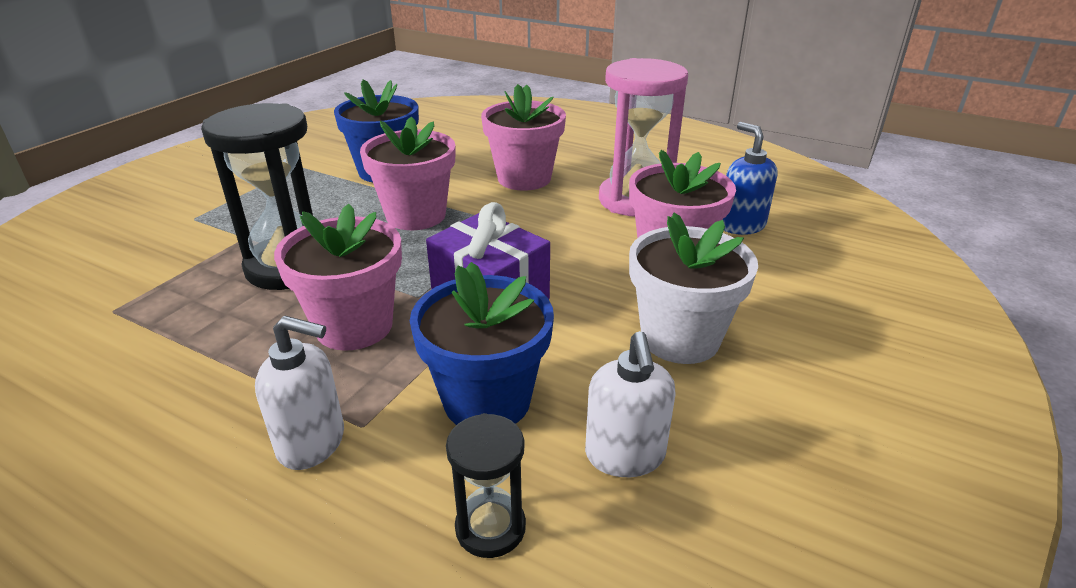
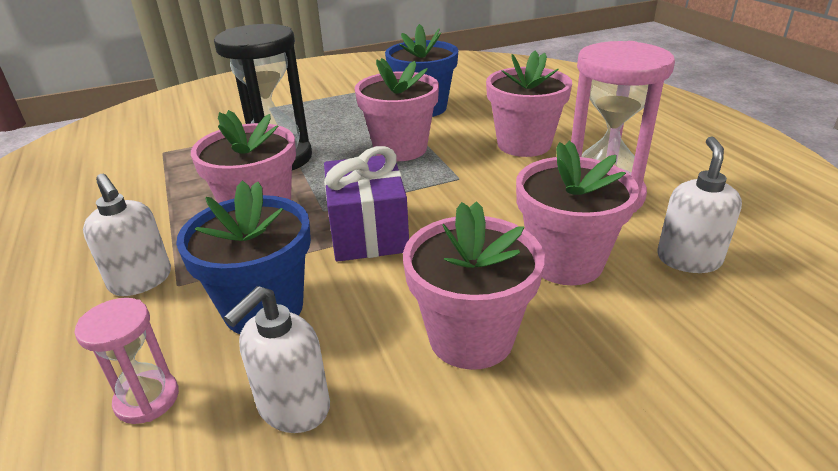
camera: 40 degrees right, 0 degrees up
black hourglass [446,413,526,558] -> pink hourglass [75,298,179,424]
white flower pot [629,213,758,364] -> pink flower pot [403,201,545,370]
blue soap dispenser [723,122,778,235] -> white soap dispenser [657,136,742,273]

